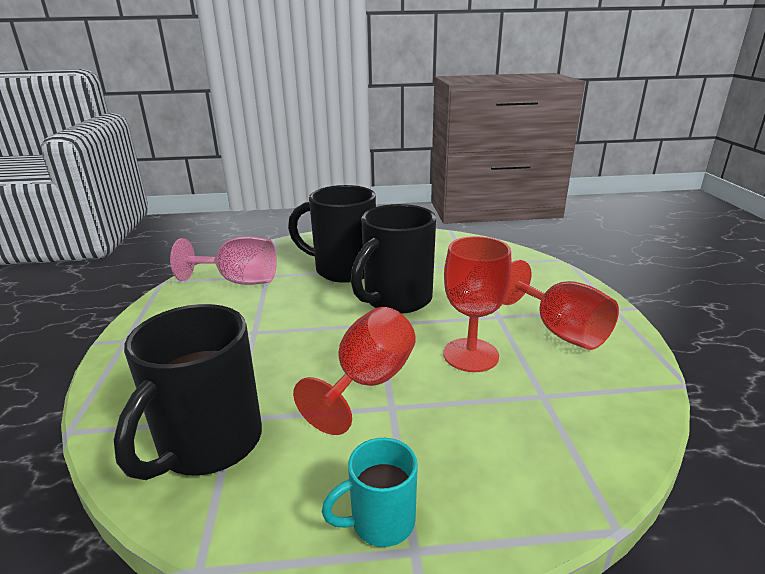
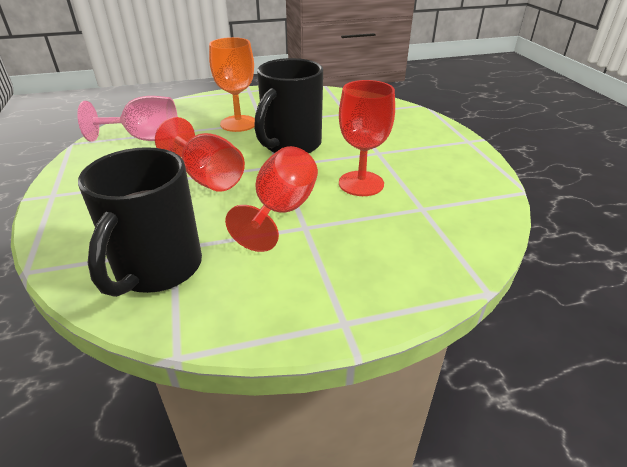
camera: 10 degrees left, 10 degrees up
black mug [288,185,376,283] -> orange goblet [209,37,255,132]
turquoise mug [322,438,418,547] -> none
red goblet [503,260,619,350] -> red goblet moved to [155,117,245,192]

